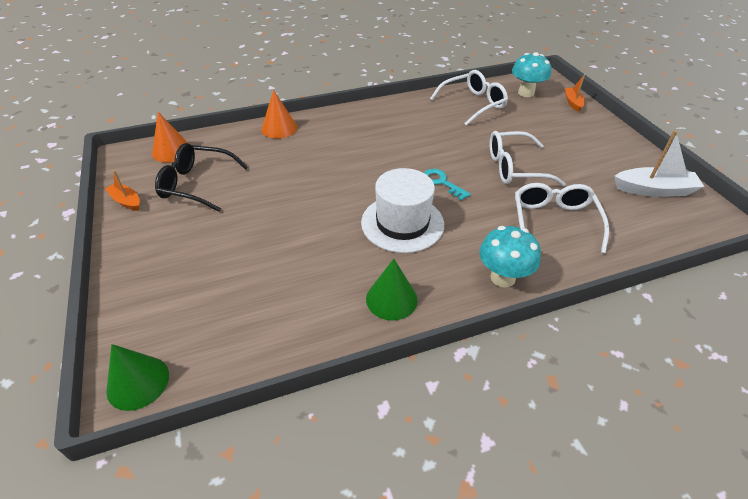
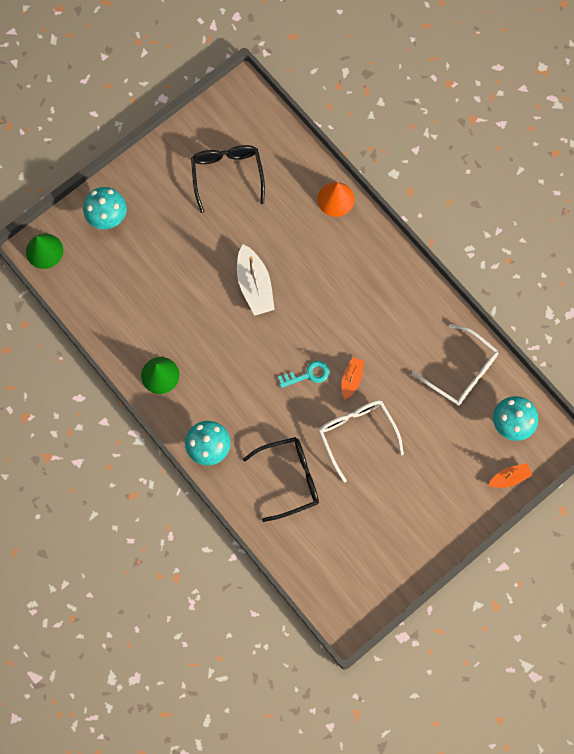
camera: 70 degrees right, 30 degrees up
orange boat [105,170,140,211] -> orange boat moved to [341,357,364,400]
orange cone [152,112,188,162] -> none
white hat [361,168,444,253] -> none
turquoise key [424,169,470,201] -> turquoise key turned 45 degrees clockwise [278,361,329,388]
white glasses [515,183,609,253] -> black glasses [243,437,319,522]
white boat [614,130,705,197] -> white boat moved to [237,244,275,316]
none -> turquoise mushroom [83,187,127,229]

